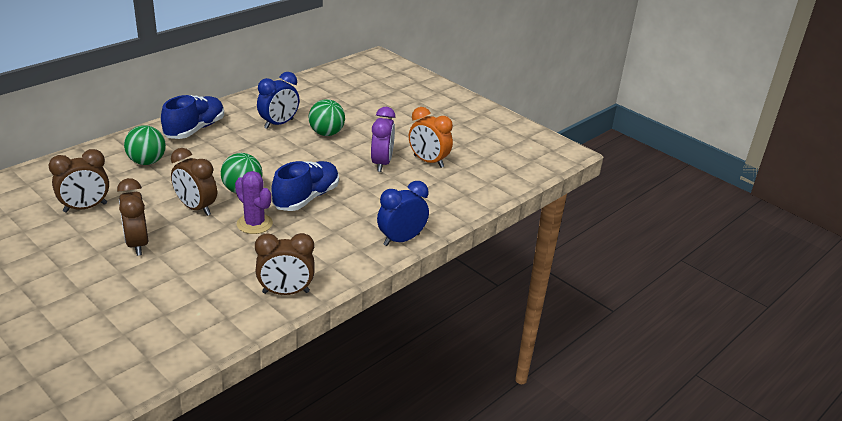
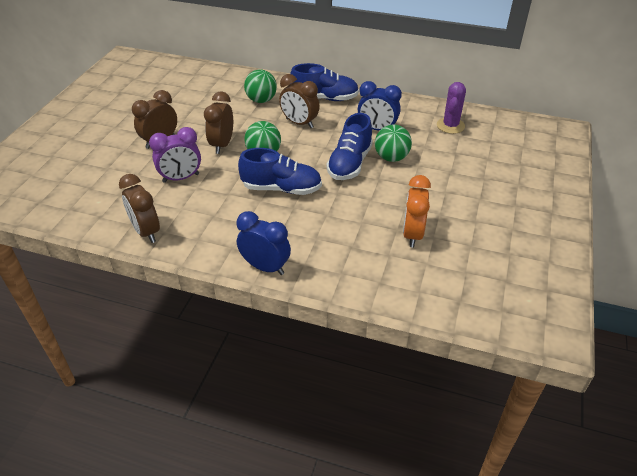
camera: 65 degrees right, 10 degrees up
brown clock [49,149,109,213] -> brown clock moved to [279,74,320,128]
purple cactus [235,171,273,234] -> purple cactus moved to [437,82,466,134]
purple clock [371,107,395,172] -> purple clock moved to [149,127,201,183]
none -> blue shoe [327,113,373,180]

